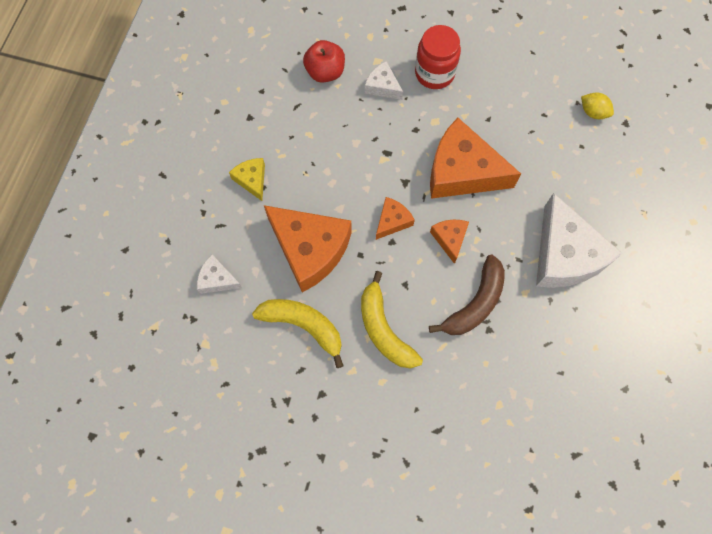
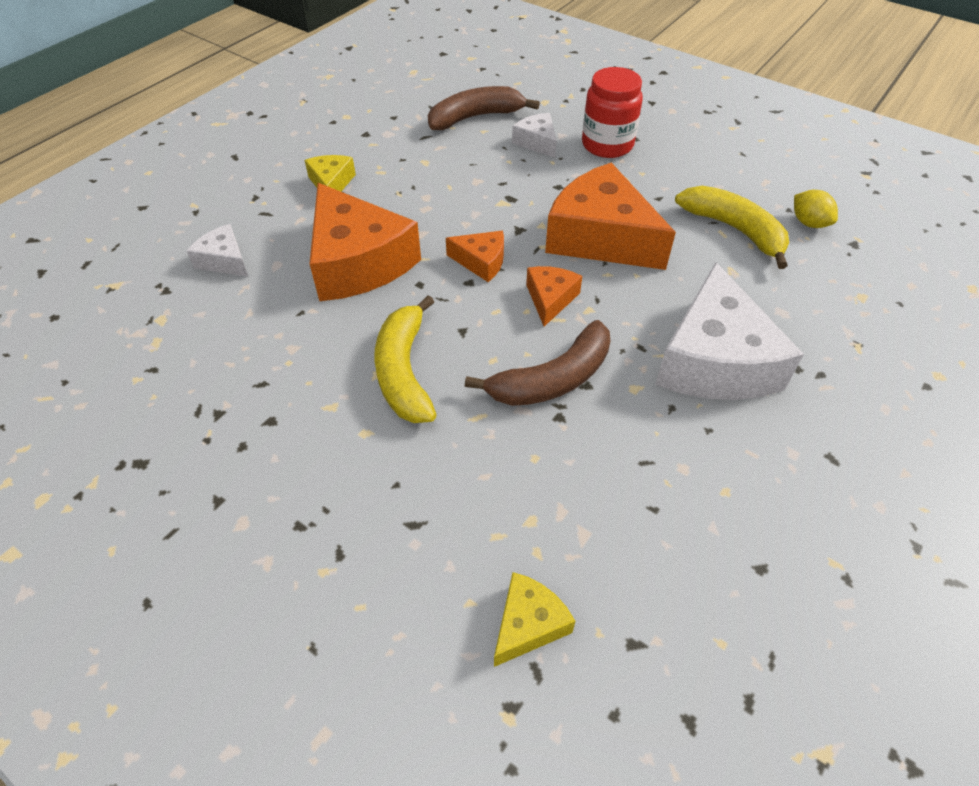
camera: 20 degrees right, 20 degrees down
yellow banana [252,299,344,368] -> yellow banana moved to [675,186,789,269]
red apple [303,40,345,83] -> brown banana [428,86,540,130]
orange cheese [376,197,415,240] -> orange cheese turned 45 degrees clockwise [446,231,504,282]
none -> yellow cheese [494,572,576,667]

